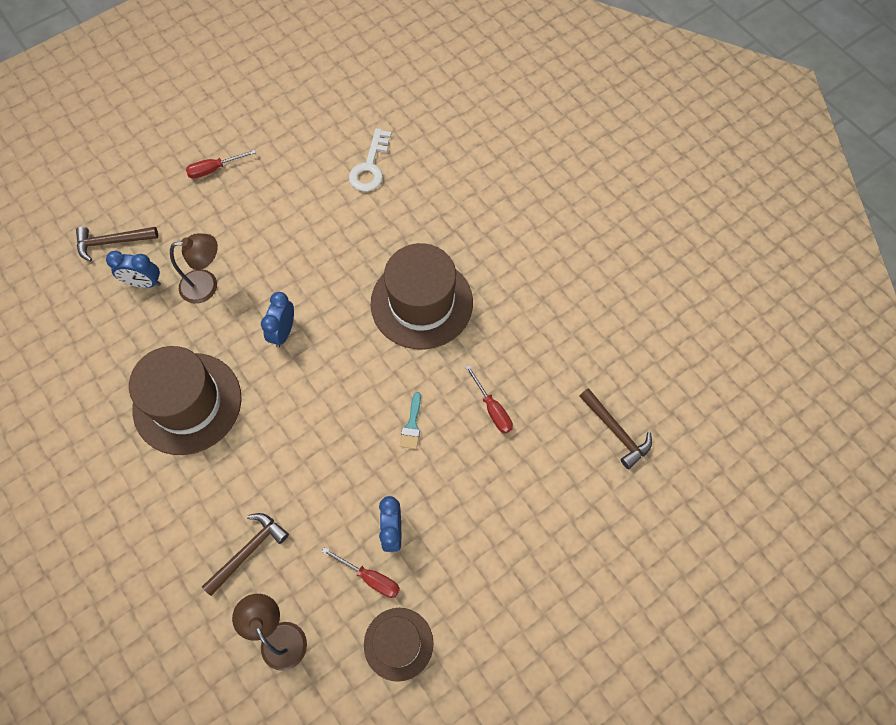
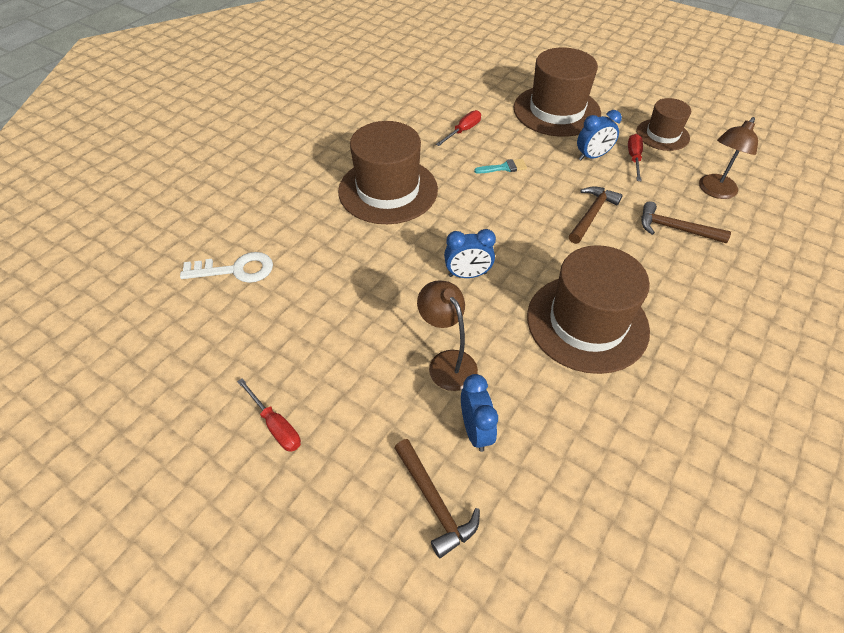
camera: 110 degrees left, 15 degrees down
brown hammer [580,388,652,469] -> brown hammer moved to [569,186,623,244]
none -> brown hat [513,48,601,137]

